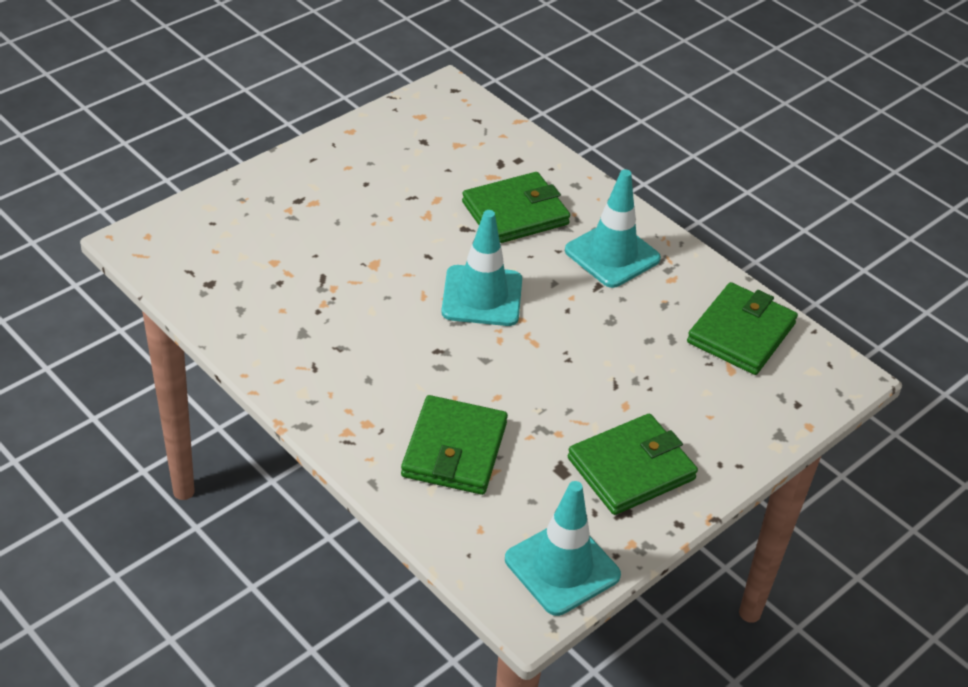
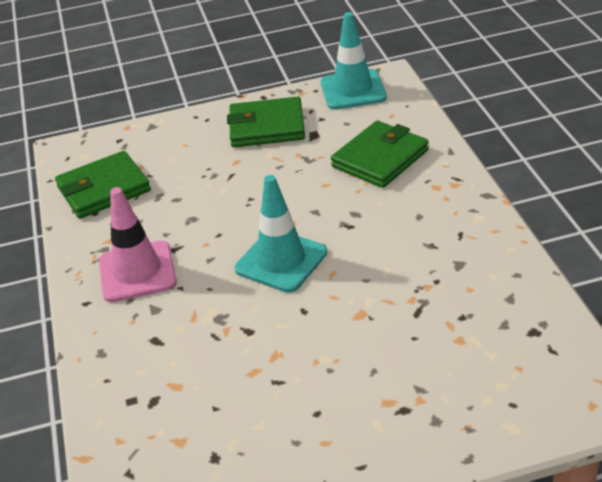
camera: 145 degrees left, 5 degrees down
green wallet [462,172,570,243] -> none
turquoise traffic cone [565,169,661,288] -> pink traffic cone [99,187,177,302]

